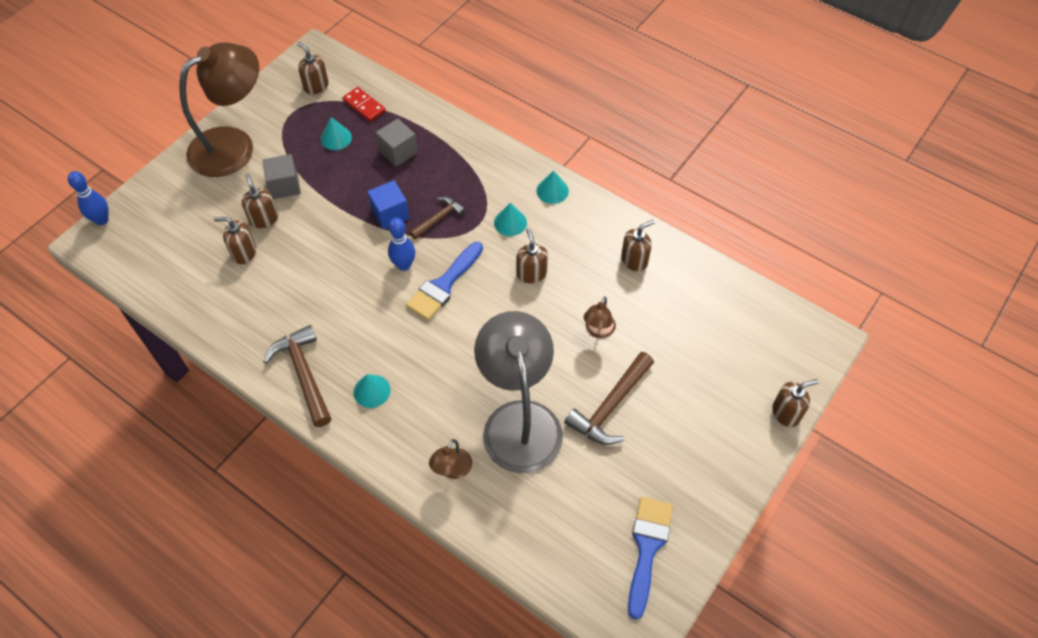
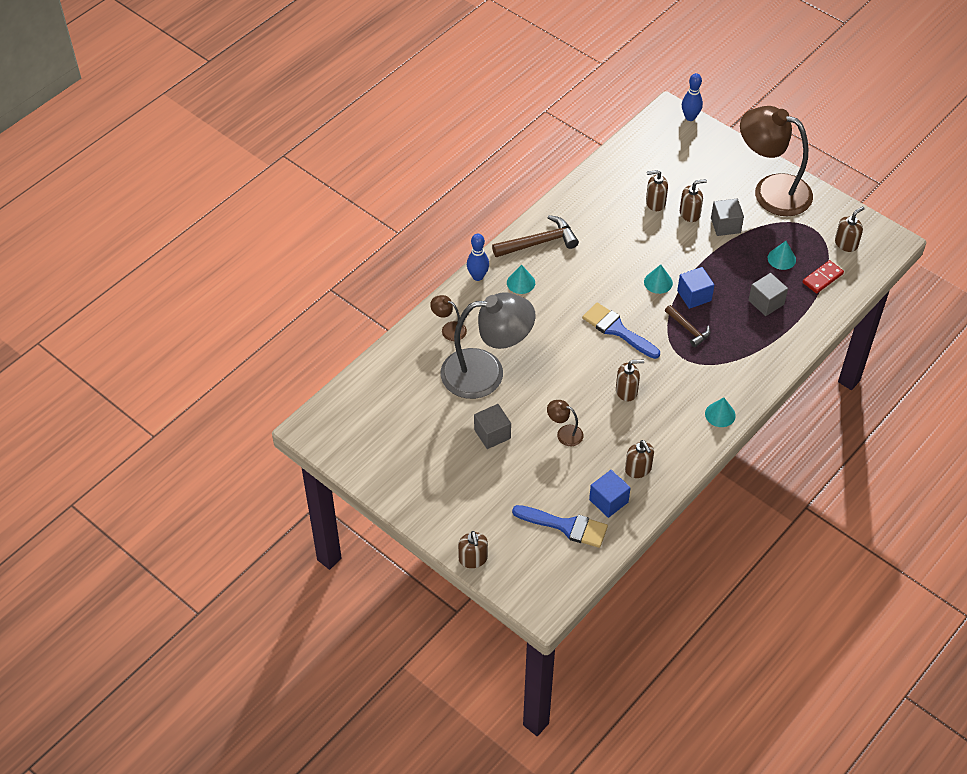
camera: 95 degrees right, 5 degrees down
brown lamp [179,42,259,177] -> brown lamp turned 150 degrees clockwise [740,106,813,216]
brown soap dispenser [214,217,256,264] -> brown soap dispenser turned 105 degrees counterclockwise [646,170,668,211]
blue bowling pin [388,218,415,271] -> blue bowling pin moved to [467,233,489,281]
turquoise cone [494,203,527,236] -> turquoise cone moved to [644,265,673,294]
brown hammer [564,352,654,445] -> grey cube [474,404,511,449]
blue brush [628,497,673,620] -> blue brush moved to [512,505,608,548]
none -> blue cube [589,470,631,518]

